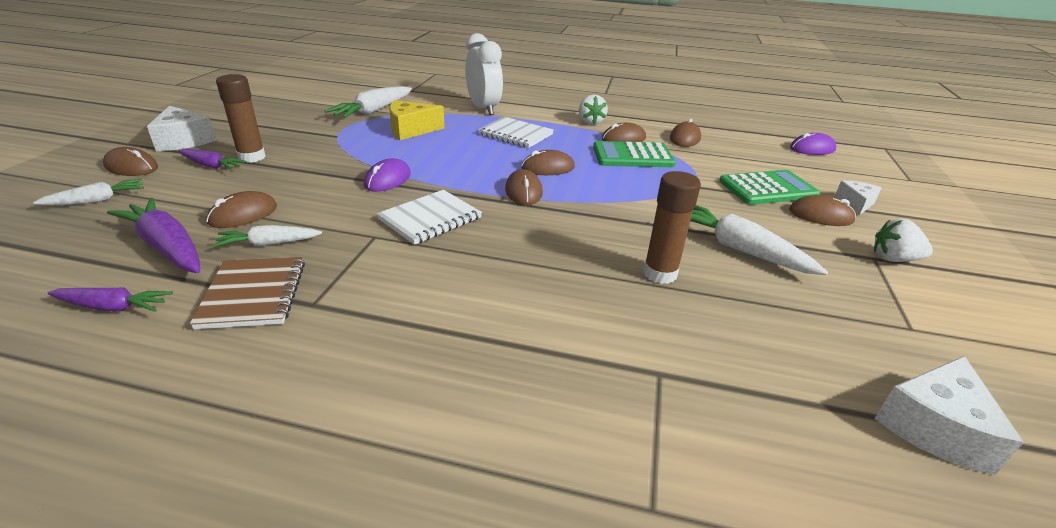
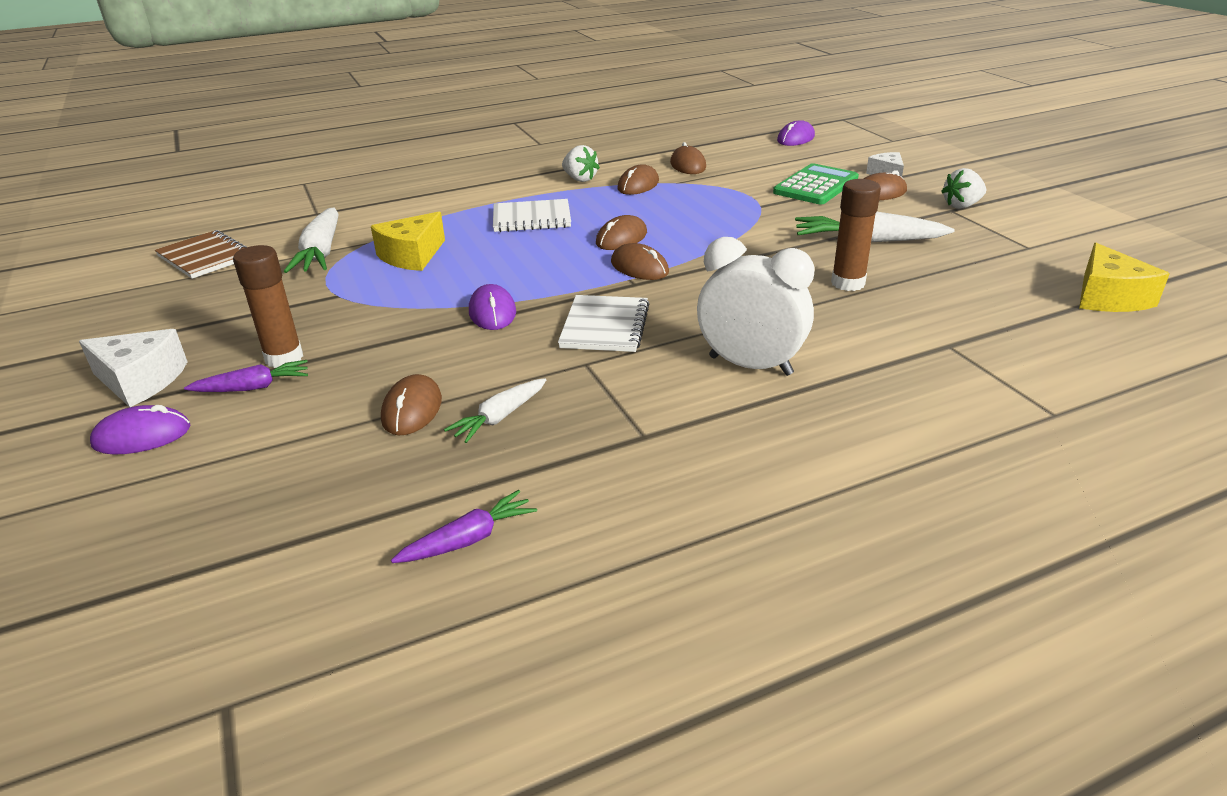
camera: 35 degrees left, 0 degrees up
white carrot [33,179,144,206] -> none
brown mouse [103,147,158,176] -> purple mouse [90,405,190,455]
purple carrot [107,198,200,273] -> none
brown notebook [190,257,305,329] -> brown notebook moved to [155,230,247,279]
white clock [465,33,503,115] -> white clock moved to [697,237,815,376]
green calculator [593,141,676,167] -> none
white cheese [874,356,1024,475] -> yellow cheese [1079,243,1170,312]

